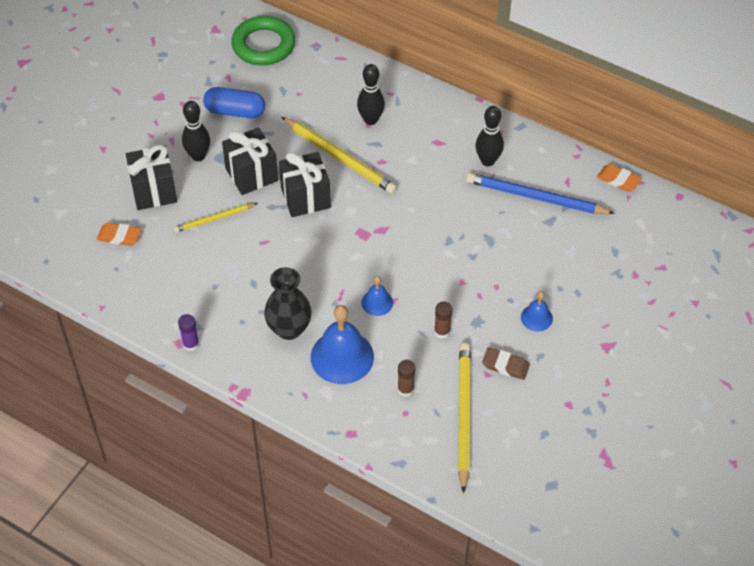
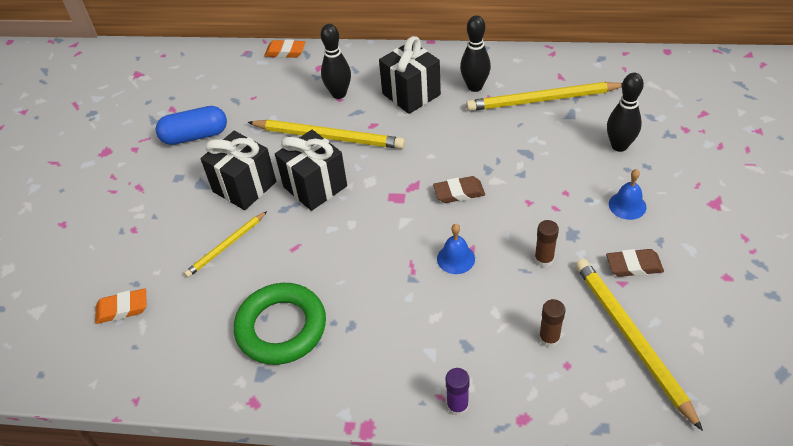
camera: 20 degrees left, 5 degrees down
black gift [126,145,177,210] -> black gift moved to [379,36,441,114]
purple glue stick [178,314,199,351] -> purple glue stick moved to [446,368,469,416]
black bowling pin [182,101,210,161] -> black bowling pin moved to [607,73,644,152]
green ring [231,16,295,66] -> green ring moved to [234,283,326,365]
black vase [264,267,312,340] -> none
blue bell [311,305,374,384] -> none
blue pencil [466,173,615,214] -> yellow pencil [466,82,622,111]
orange eraser [597,164,642,192] -> orange eraser moved to [264,39,305,58]
none -> brown eraser [433,176,485,203]

